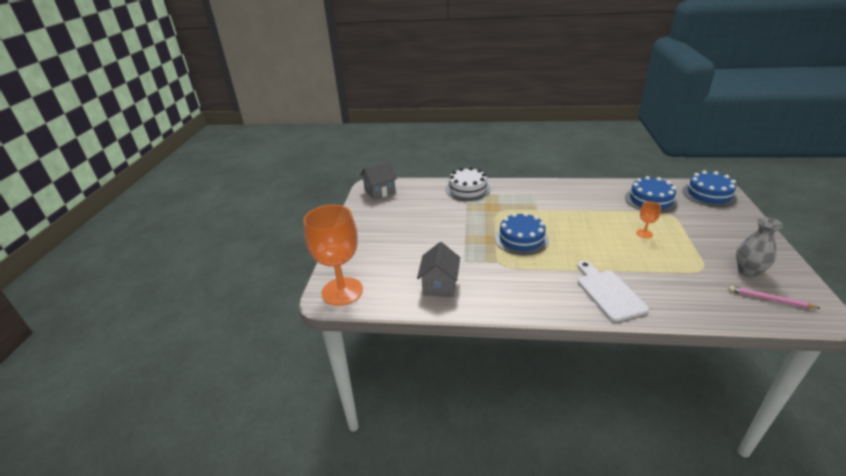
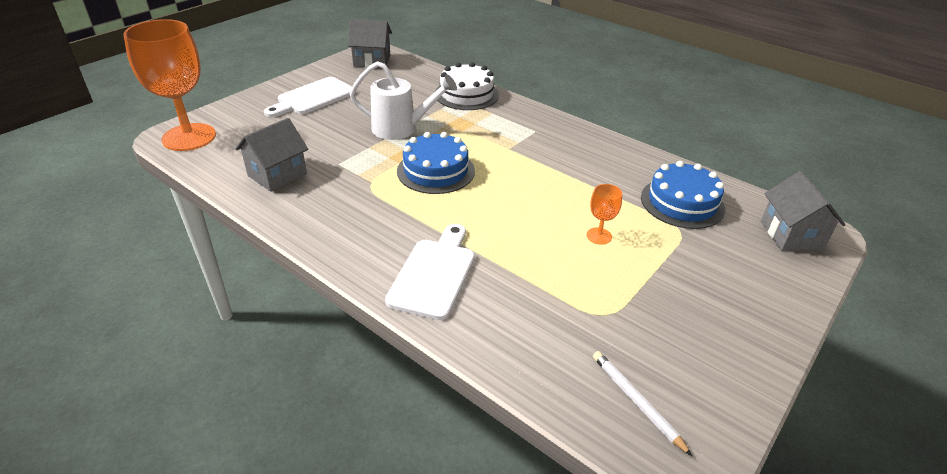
camera: 30 degrees right, 5 degrees up
blue cake [683,171,737,207] -> grey house [761,171,845,251]
pink pencil [729,286,820,309] -> white pencil [593,351,692,456]
grey vase [736,217,783,277] -> none
none -> white cutting board [264,77,352,117]
none -> white watering can [350,61,457,140]

